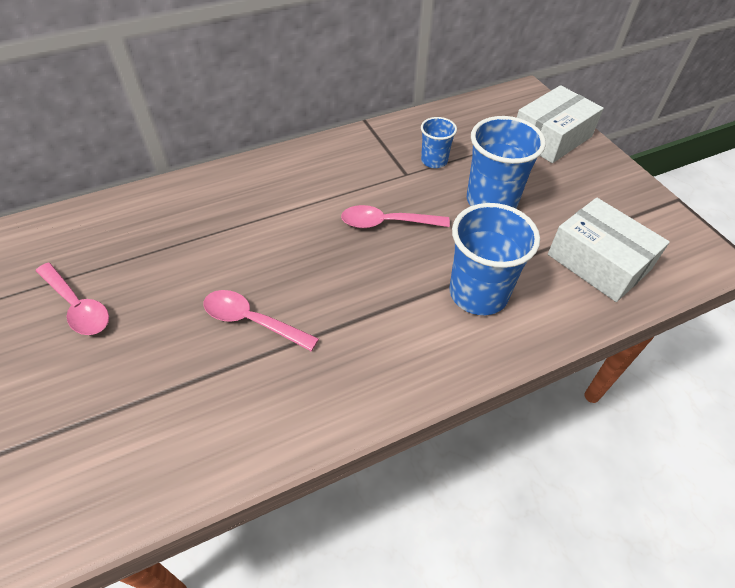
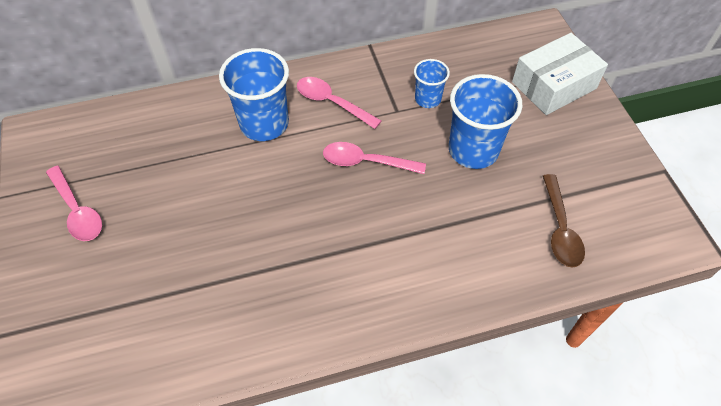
camera: 10 degrees right, 5 degrees up
pink spoon [203,290,319,351] -> pink spoon moved to [297,77,381,129]
blue cup [450,203,540,315] -> blue cup moved to [219,48,289,141]
white box [548,197,670,302] -> brown spoon [543,174,585,268]

